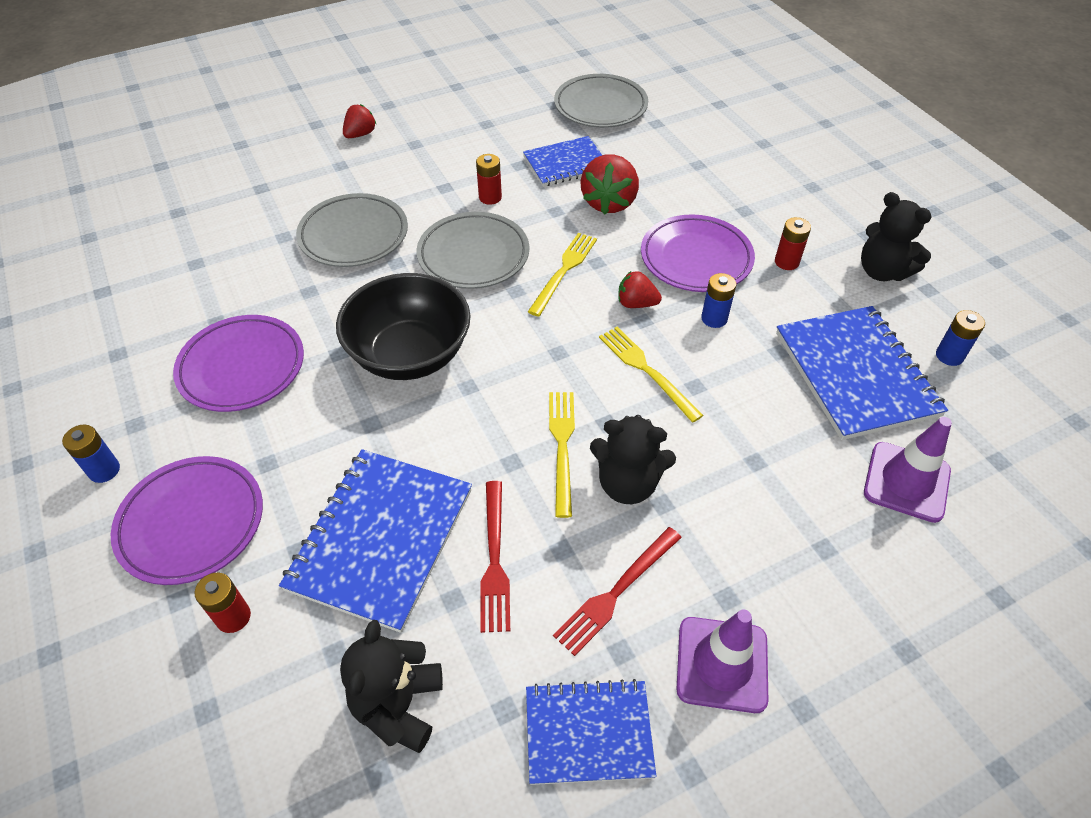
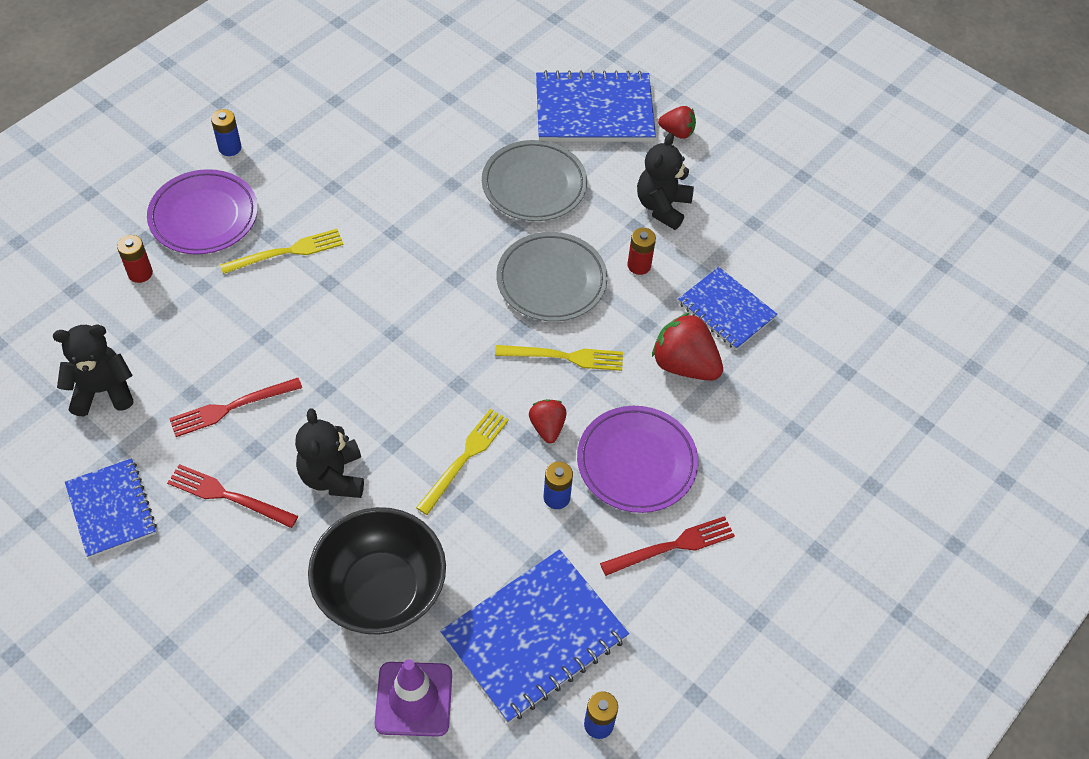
camera: 65 degrees right, 5 degrees up
purple plate [173,315,304,412] -> none
blue notebook [279,449,472,633] -> blue notebook moved to [536,70,656,142]
black bowl [336,273,471,380] -> black bowl moved to [308,507,446,635]
yellow fork [549,392,575,518] -> yellow fork moved to [220,229,344,274]
grey plate [554,74,648,128] -> none
red strawberry [580,154,639,215] -> red strawberry turned 45 degrees clockwise [652,313,723,381]
purple traffic cone [676,609,768,713] -> none
red battery [775,217,811,270] -> red fork [600,516,735,576]
black teddy bear [861,192,932,281] -> black teddy bear moved to [637,133,694,230]

